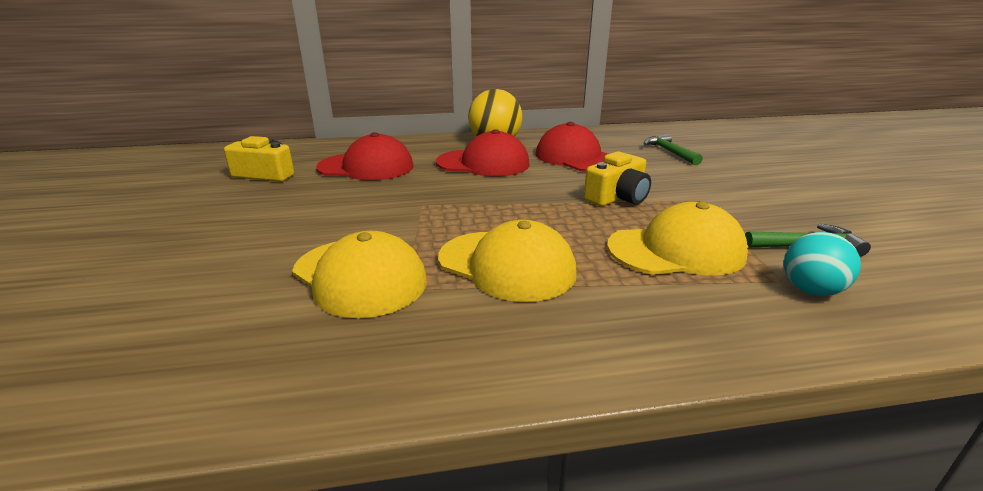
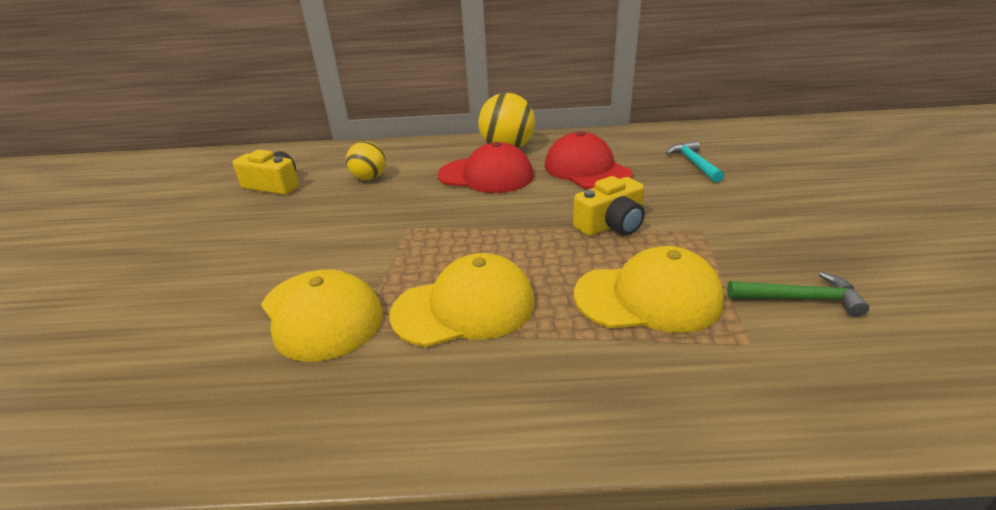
camera: 10 degrees right, 5 degrees up
red cap [316,132,414,180] -> yellow ball [346,141,386,180]
yellow cap [438,220,577,302] -> yellow cap turned 60 degrees counterclockwise [390,253,535,347]
green hammer [644,134,702,165] -> turquoise hammer [666,141,724,182]
turquoise ball [784,232,861,296] -> none

